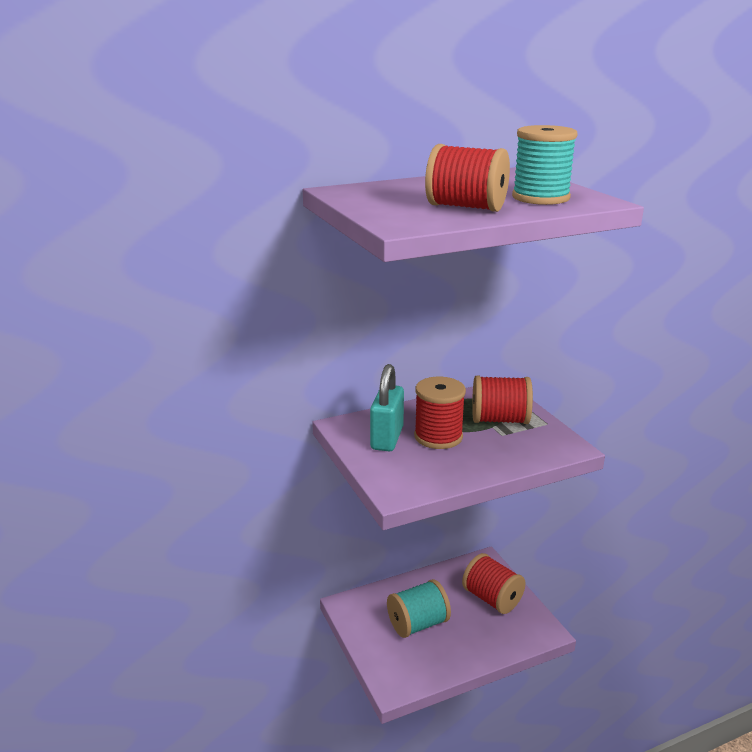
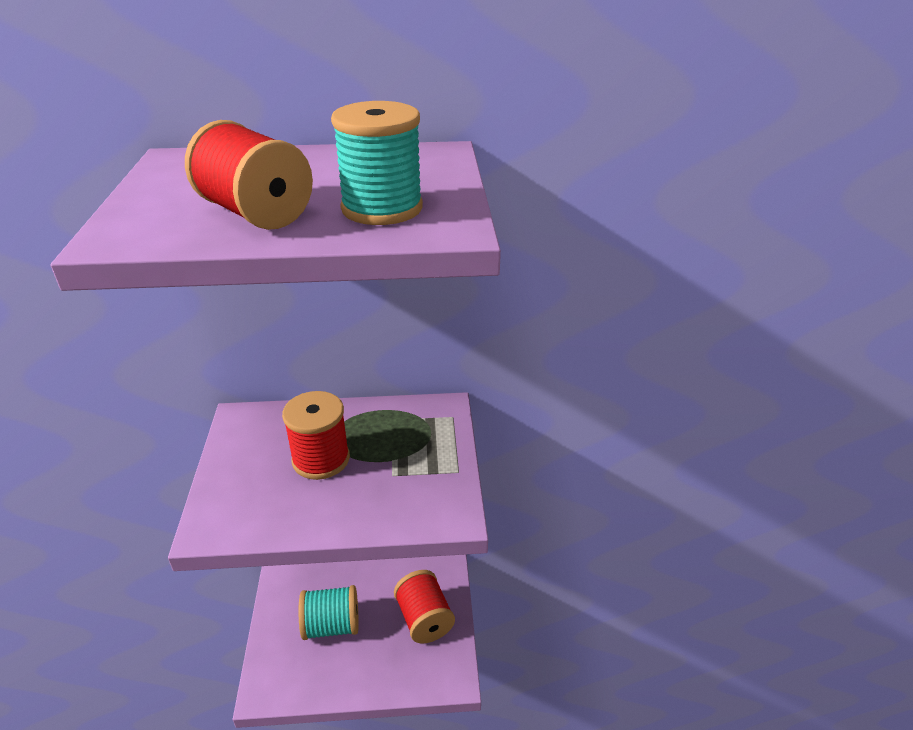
camera: 20 degrees right, 10 degrees up
turquoise padlock [370,364,404,451] -> none
red spool [472,375,533,424] -> none

